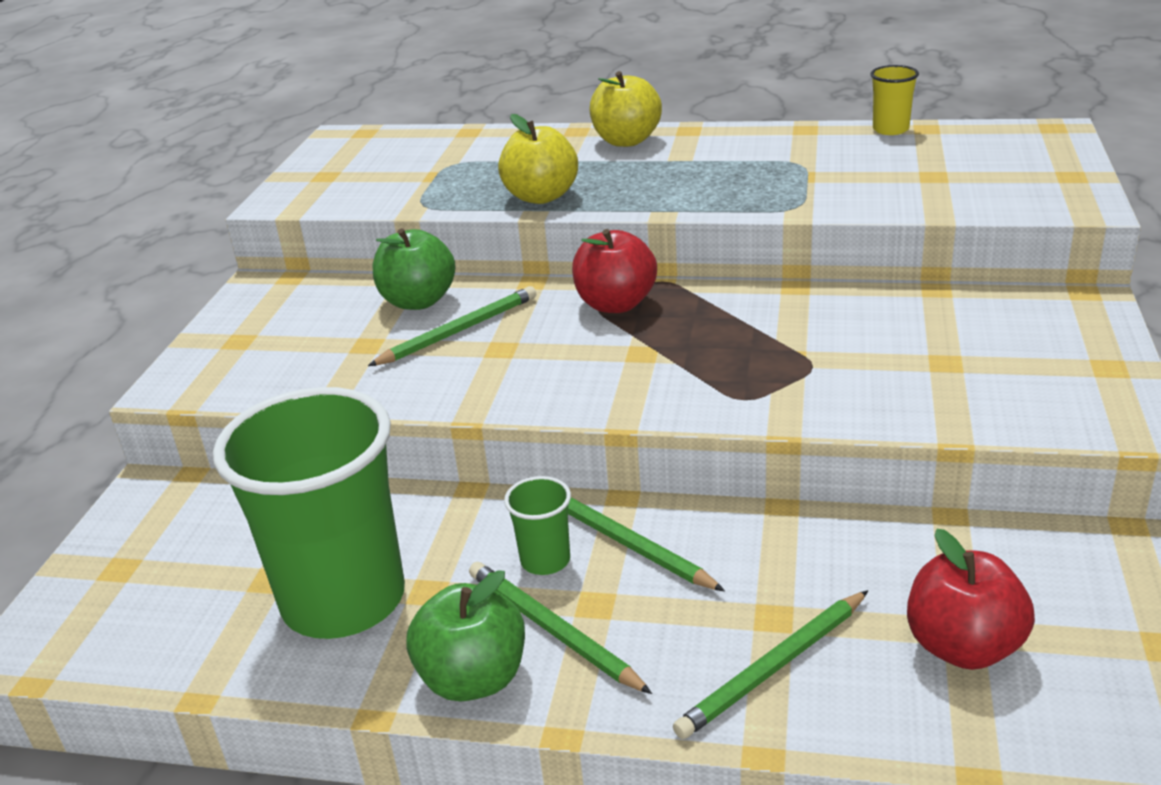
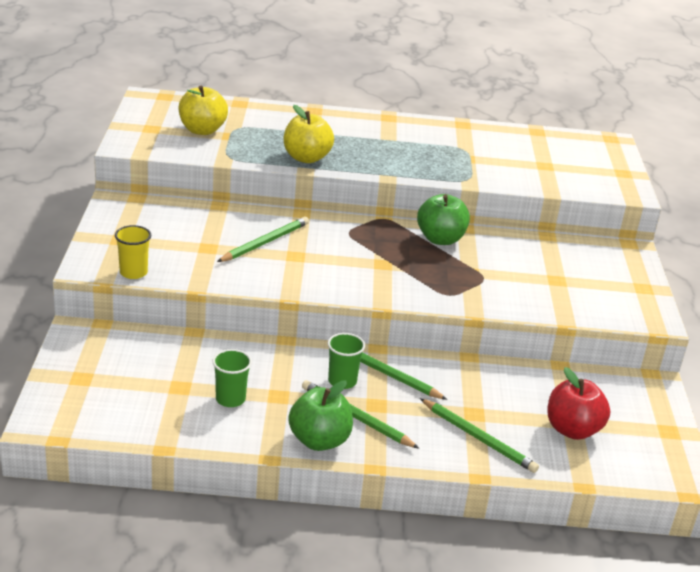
camera: 15 degrees left, 0 degrees up
green cup [213,387,405,639] -> green cup [212,349,252,407], size x0.41
green apple [373,228,455,310] -> green apple moved to [417,194,470,245]
red apple [572,229,657,313] -> none
yellow apple [589,71,662,147] -> yellow apple moved to [179,86,228,135]
green pencil [673,590,868,739] -> green pencil turned 90 degrees counterclockwise [420,398,539,473]
yellow cup [870,65,919,135] -> yellow cup moved to [115,225,151,279]

